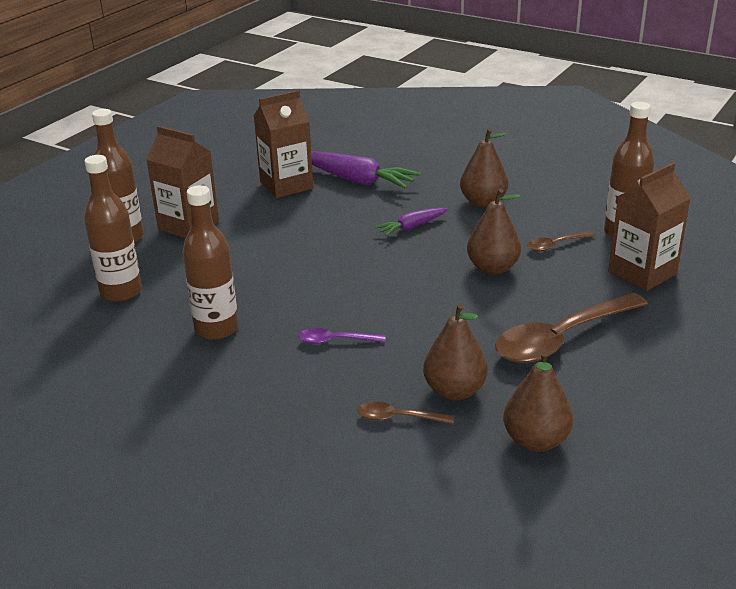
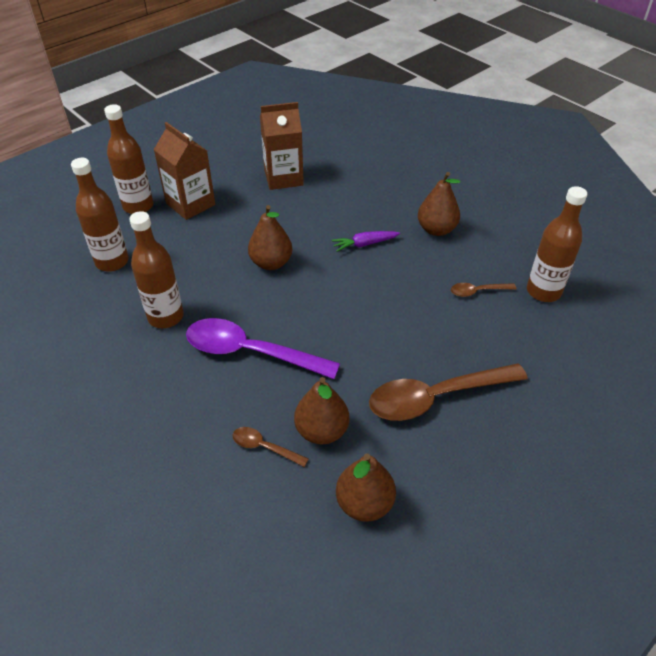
camera: 15 degrees right, 15 degrees up
purple spoon [298,328,386,344] -> purple spoon [186,318,340,379], size x2.18
purple carrot [311,151,421,189] -> none
brown pear [467,188,521,275] -> brown pear moved to [248,205,292,270]
brown carton [608,163,691,291] -> none

